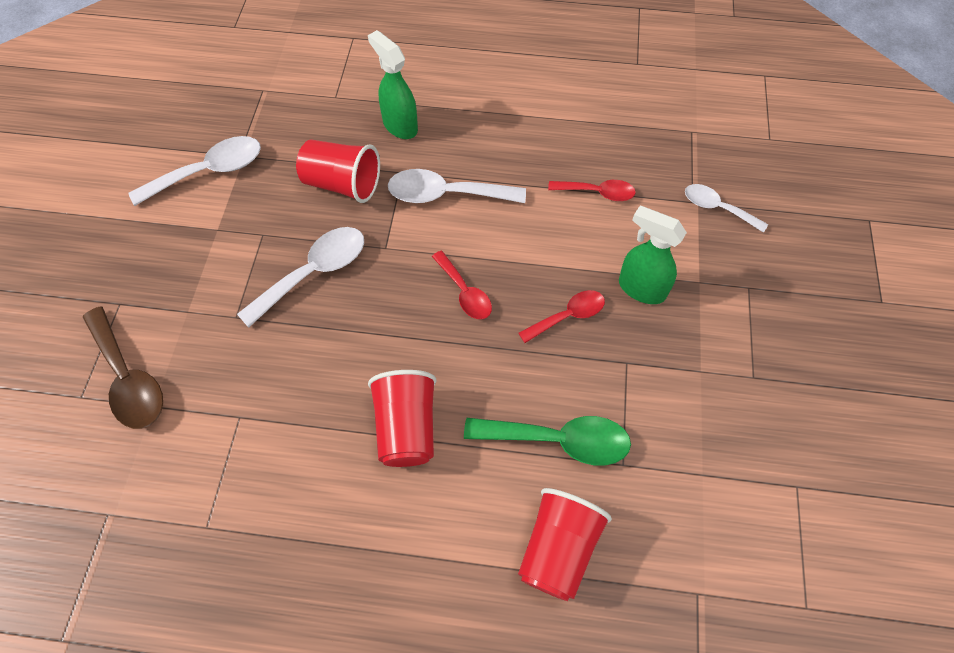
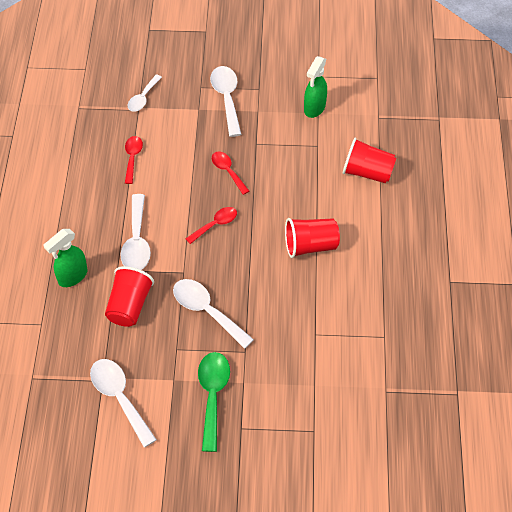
camera: 95 degrees left, 5 degrees down
brown spoon [83,307,163,429] -> none
green spoon [464,416,631,466] -> green spoon moved to [198,352,230,452]
green spray bottle [619,206,687,304] -> green spray bottle moved to [304,56,327,118]
none -> white spoon [210,66,242,137]

